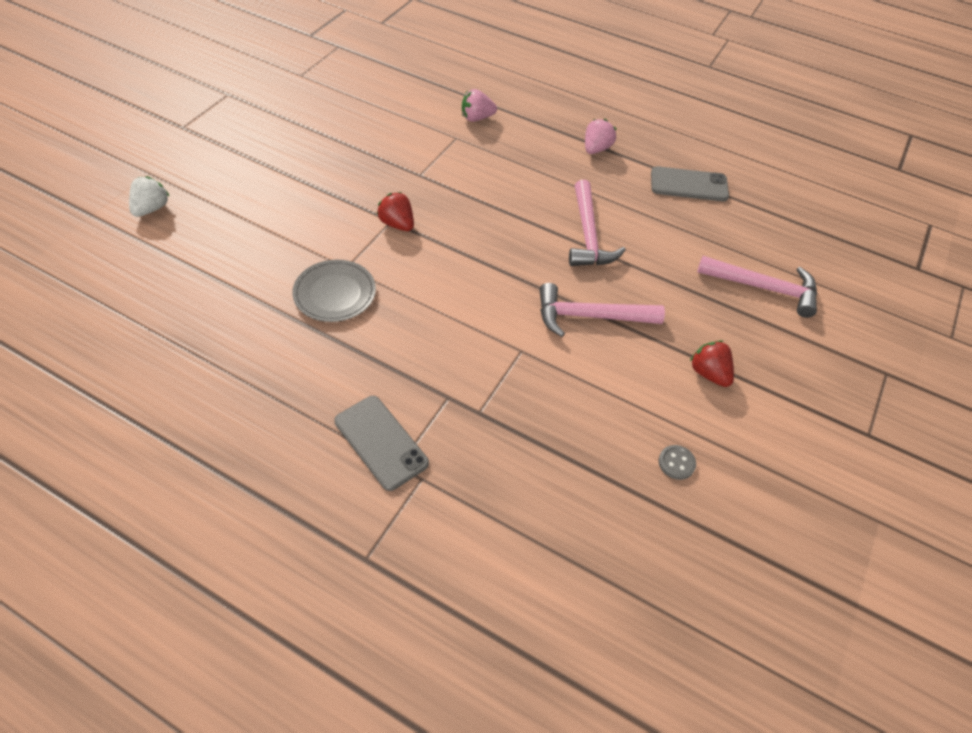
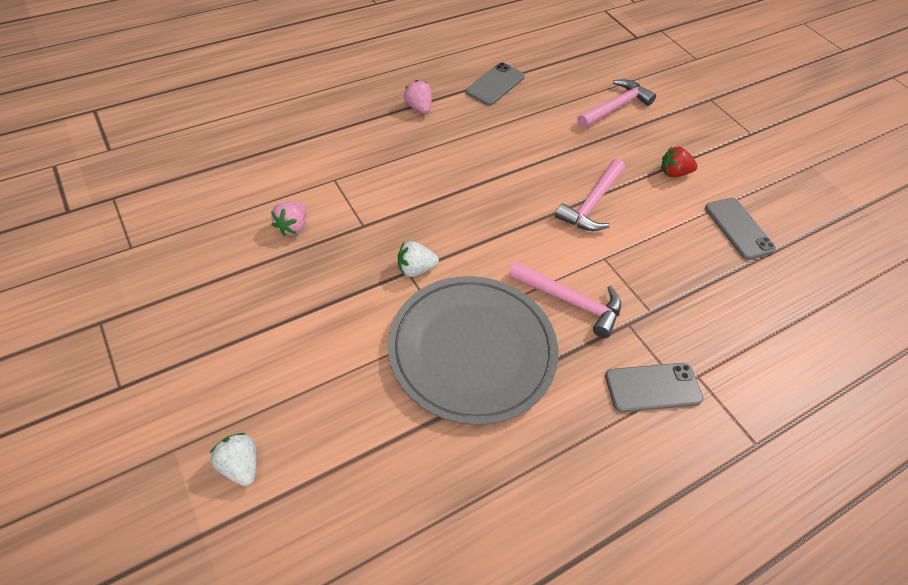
camera: 60 degrees left, 0 degrees up
grey plate [292,260,376,322] -> grey plate [388,276,559,425], size x2.05
red strawberry [377,192,414,231] -> white strawberry [398,241,439,277]
pink strawberry [462,89,497,122] -> pink strawberry moved to [271,202,306,236]
pink hammer [569,180,626,266] -> pink hammer moved to [509,261,621,338]
grey button [659,445,696,480] -> grey phone [705,198,776,260]

